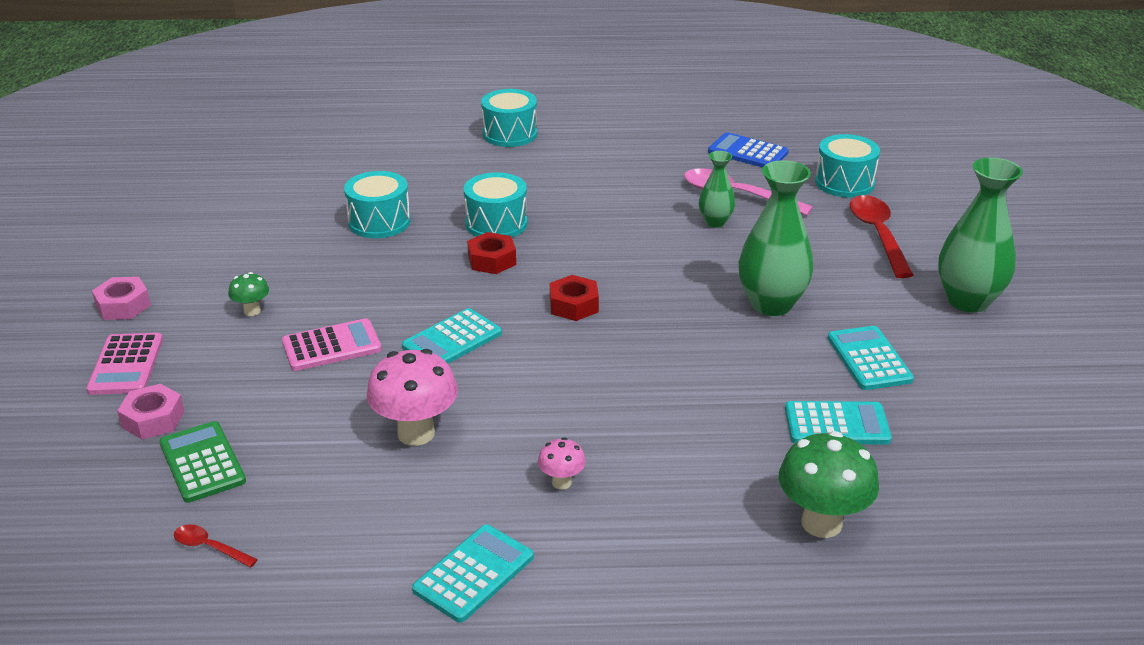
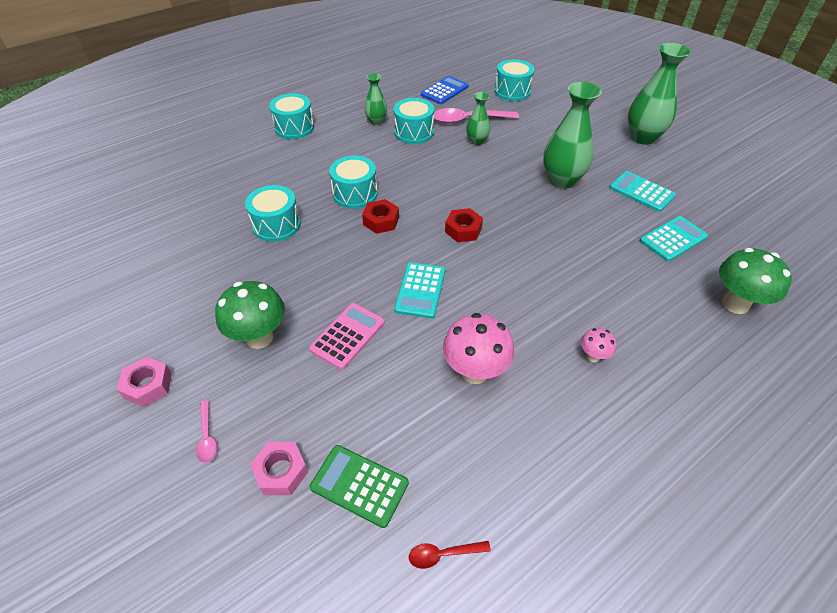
camera: 35 degrees left, 15 degrees up
pink calculator [86,333,163,395] -> pink spoon [196,400,217,463]
green mushroom [228,272,269,316] -> green mushroom [215,281,285,349], size x1.97
turquoise calculator [412,524,534,623] -> none
blue calculator [708,132,789,167] -> blue calculator turned 135 degrees clockwise [421,76,469,104]
red spoon [849,195,913,278] -> none
none -> green vase [364,73,387,125]
none -> turquoise drum [393,98,434,144]

